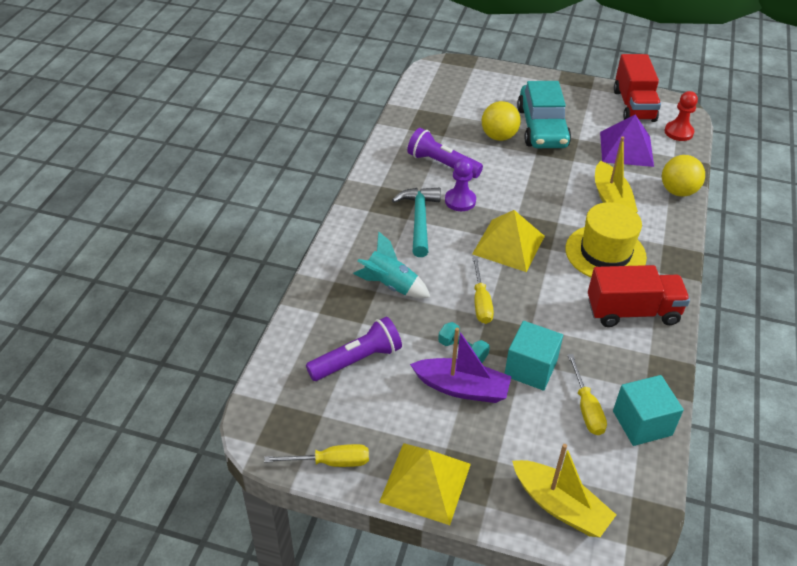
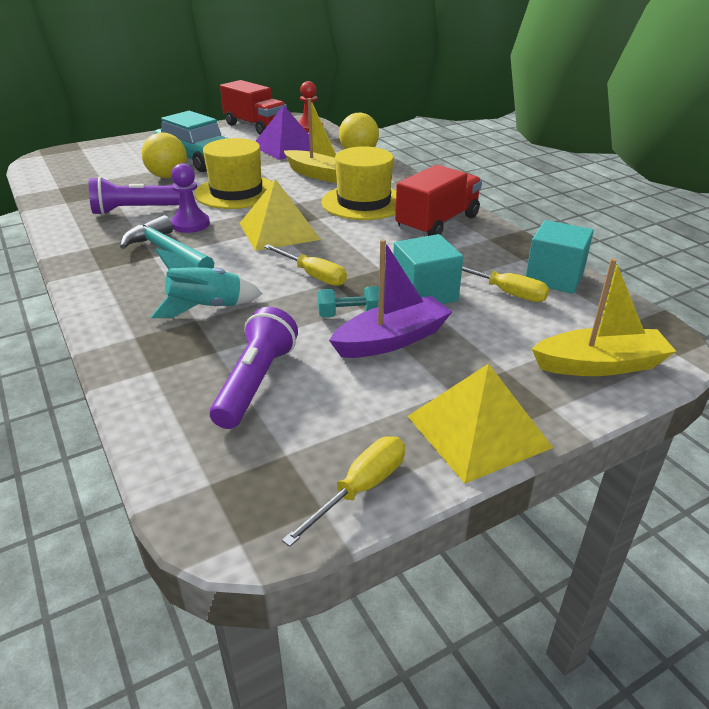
camera: 45 degrees left, 10 degrees down
none -> yellow hat [195,138,272,209]

